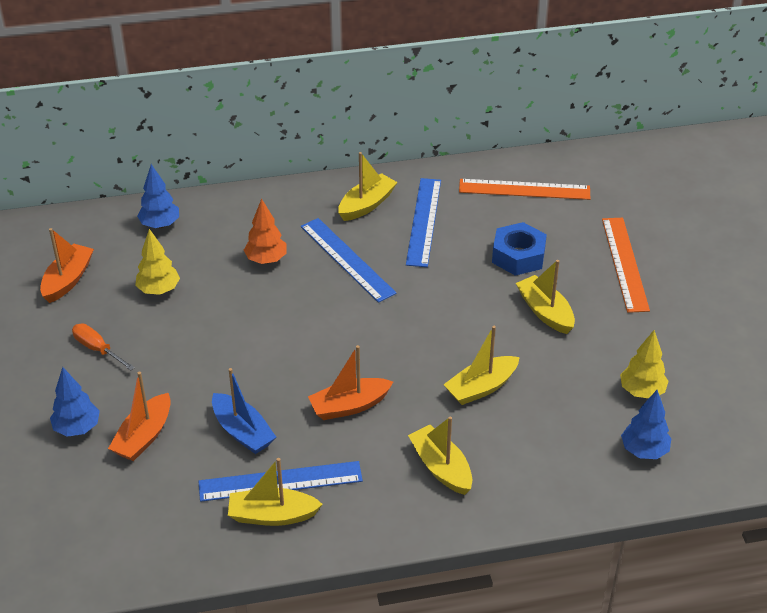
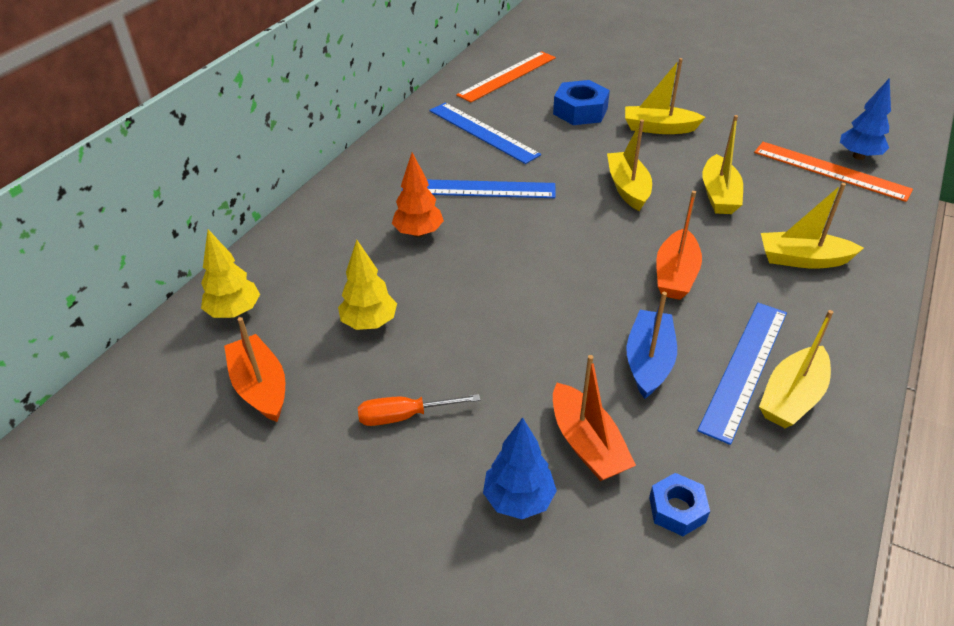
camera: 50 degrees left, 0 degrees up
blue tree [137,164,179,228] -> none
blue boat [212,368,276,454] -> blue boat turned 75 degrees counterclockwise [626,292,677,399]
yellow boat [338,152,398,221] -> yellow boat moved to [607,120,652,211]
orange ruler [602,218,650,313] -> orange ruler moved to [754,142,913,202]
yellow tree [620,330,668,398] -> yellow tree moved to [201,229,260,318]
none -> blue nut [649,473,710,536]

